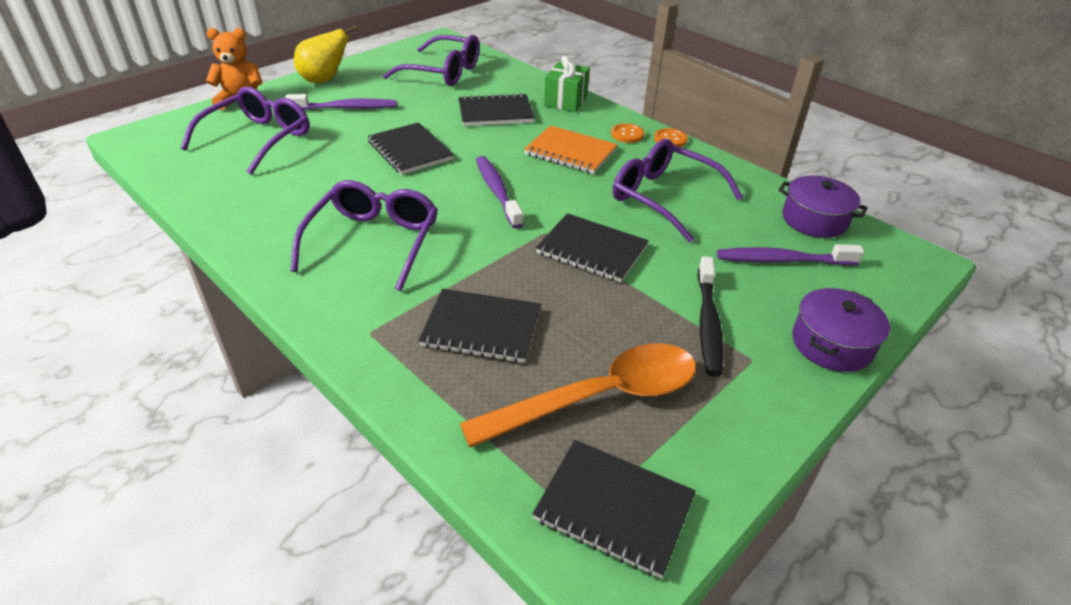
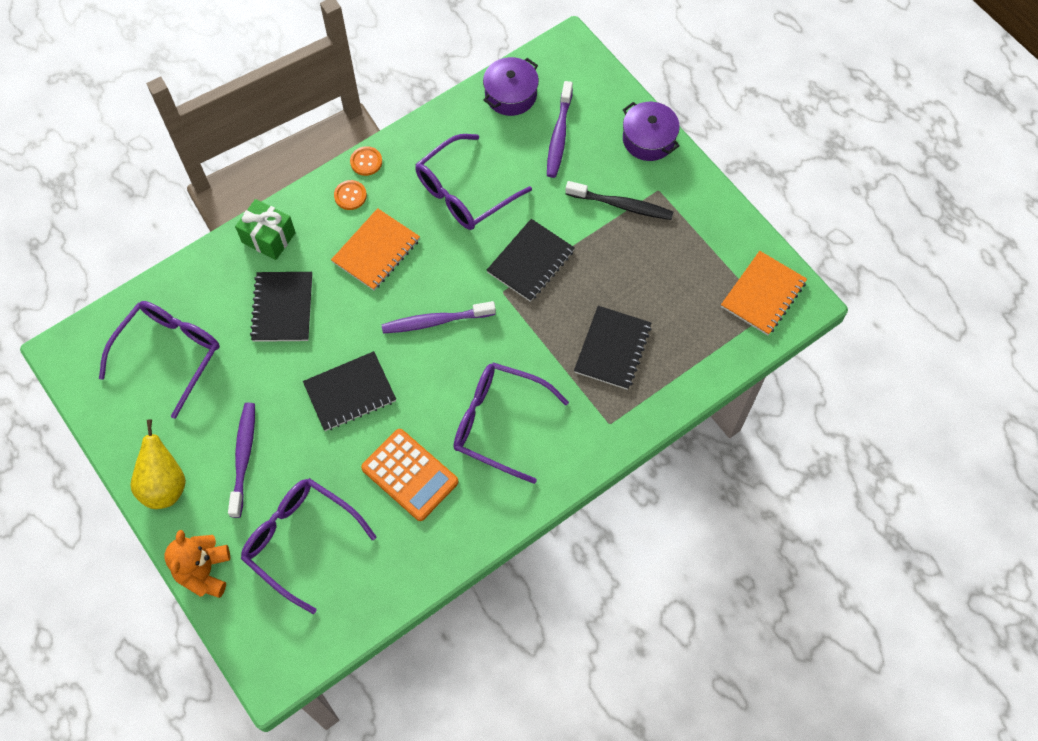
camera: 80 degrees left, 25 degrees up
orange spoon [460,343,696,447] -> none
black notebook [532,440,696,579] -> orange notebook [721,251,807,335]
none -> orange calculator [361,429,458,521]

